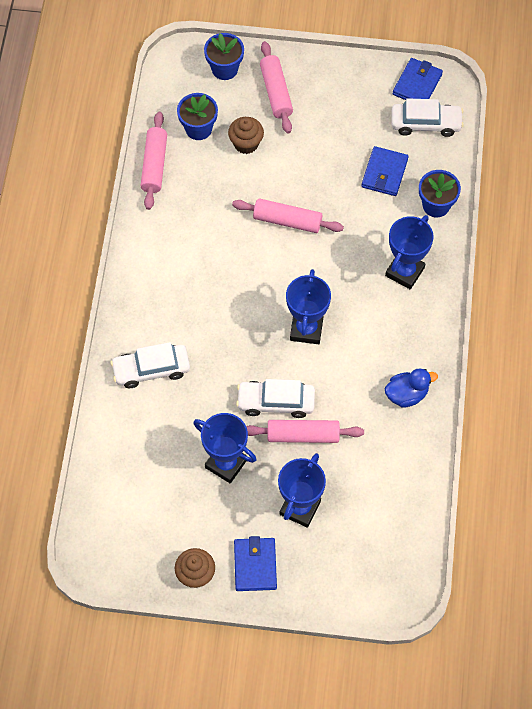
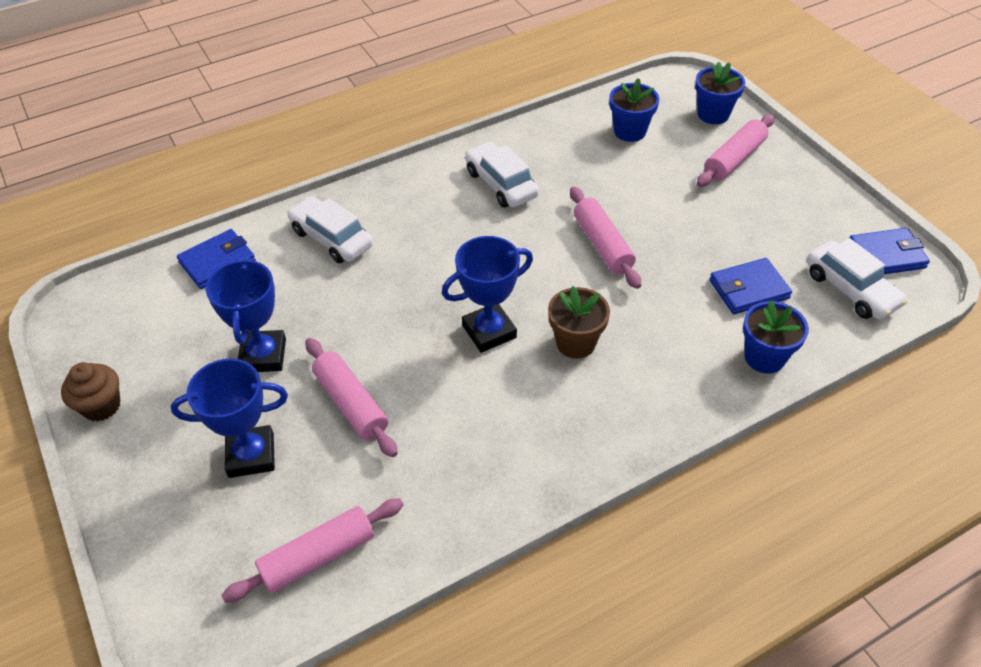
camera: 55 degrees right, 15 degrees down
pink rolling pin [141,112,167,210] -> pink rolling pin moved to [221,498,403,603]
brown cupcake [228,117,264,154] -> none
blue wallet [234,536,277,591] -> blue wallet moved to [177,229,256,289]
white car [236,379,315,418] -> white car moved to [465,142,539,208]
blue trophy [385,215,434,289] -> none
blue duck [385,368,438,408] -> none
none -> brown flower pot [548,286,610,359]

